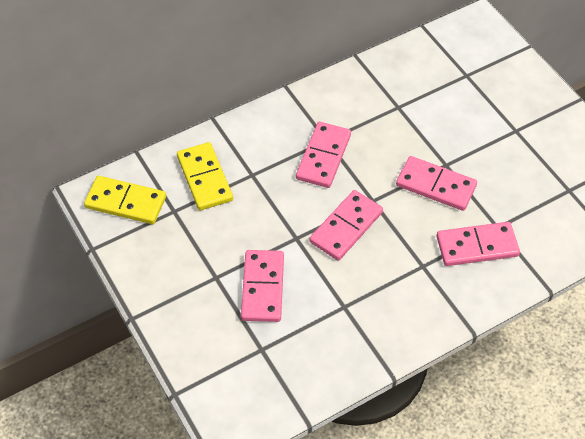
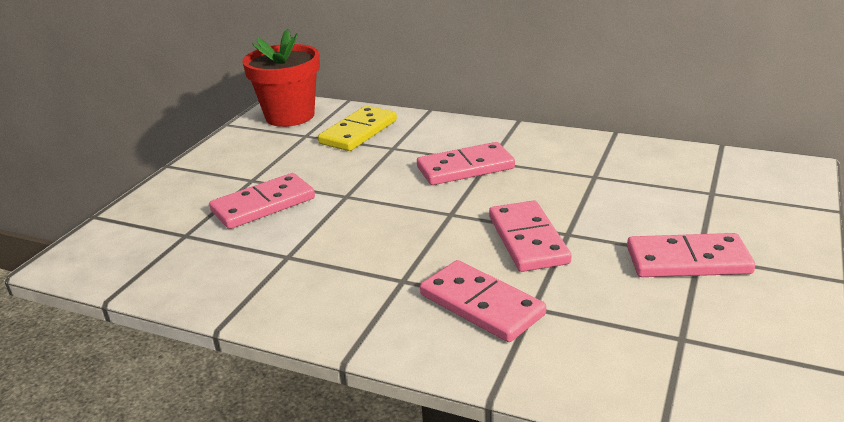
camera: 55 degrees right, 25 degrees down
yellow domino [84,176,166,224] -> red flower pot [242,29,320,127]
pink domino [309,190,383,261] -> pink domino moved to [627,233,755,277]

